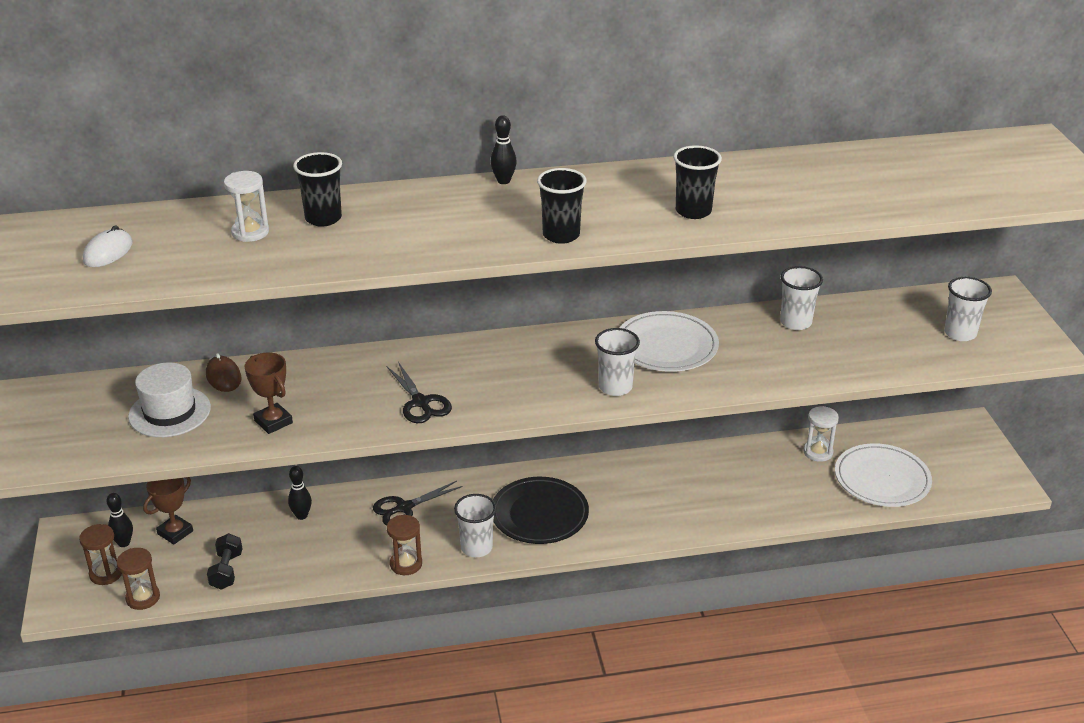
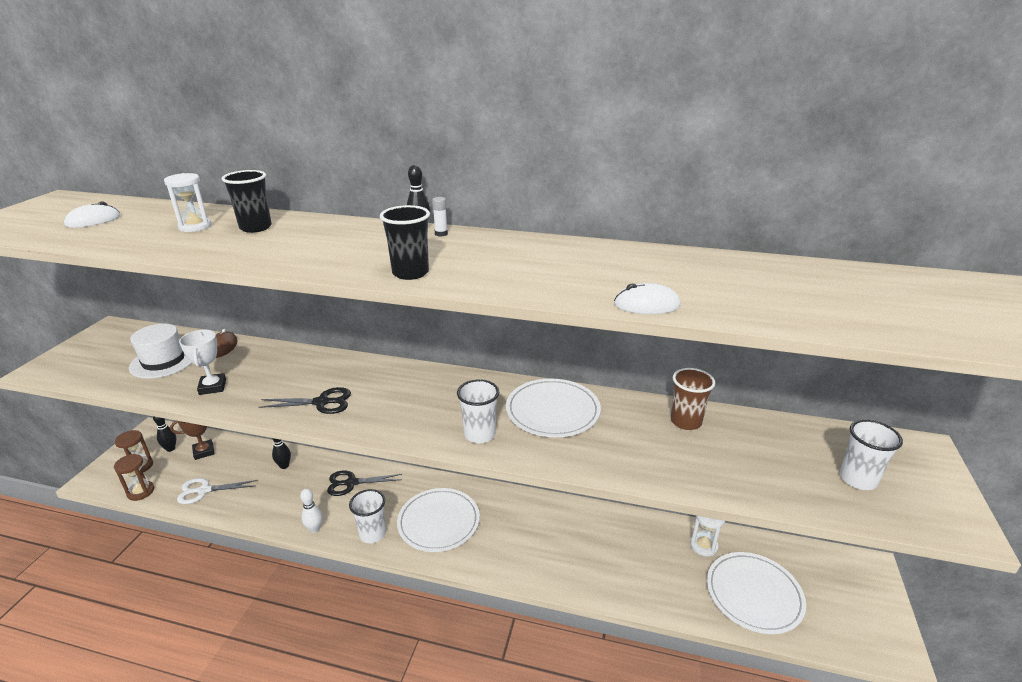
camera: 25 degrees right, 5 degrees down
black dumbbell [207,533,242,590] -> white scissors [177,478,258,504]
brown trophy [245,352,293,434] -> white trophy [179,330,226,395]
black scissors [387,362,452,423] -> black scissors turned 90 degrees counterclockwise [259,387,351,414]
brown hourglass [387,515,422,575] -> white bowling pin [300,489,322,533]
black plate [493,477,589,544] -> white plate [397,488,480,552]
black cup [673,145,722,219] -> none
white cup [780,266,823,330] -> brown cup [671,368,715,430]
none -> white glue stick [432,197,448,237]
none -> white mouse [614,283,681,314]

